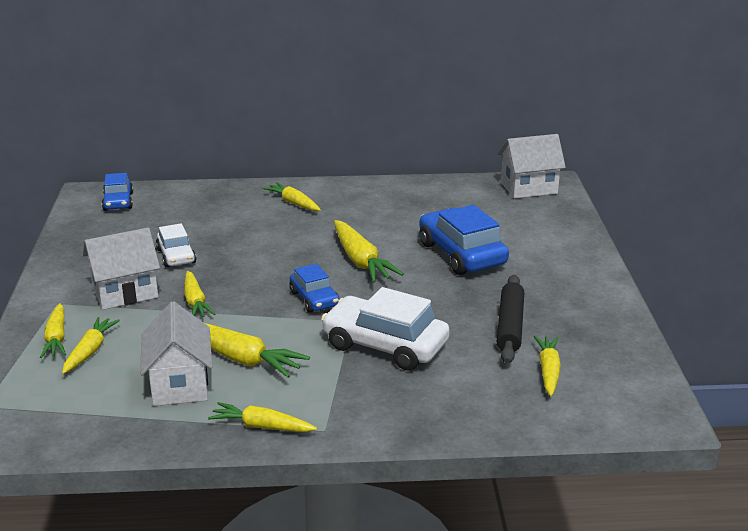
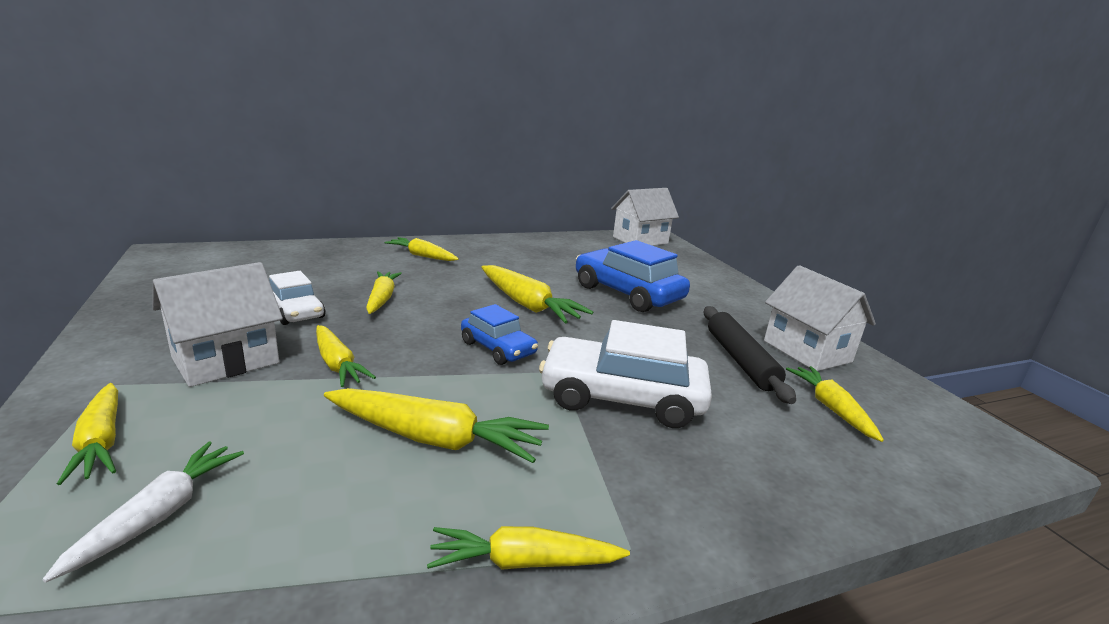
camera: 20 degrees left, 5 degrees down
yellow carrot [62,317,120,374] -> yellow carrot moved to [366,271,402,314]
blue car [102,173,133,211] -> none
white house [140,301,212,406] -> white house moved to [764,265,876,371]
none -> white carrot [42,441,244,583]

